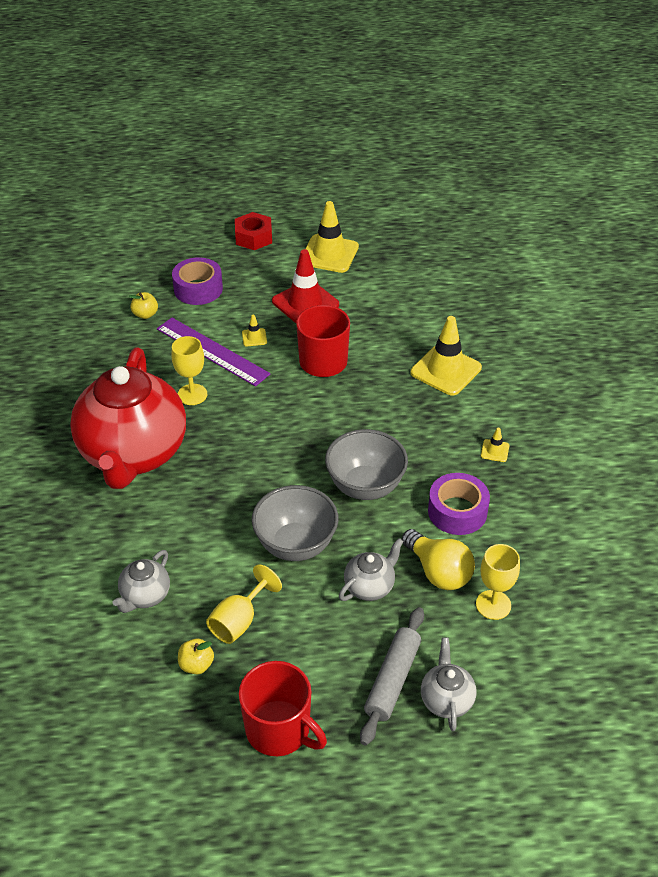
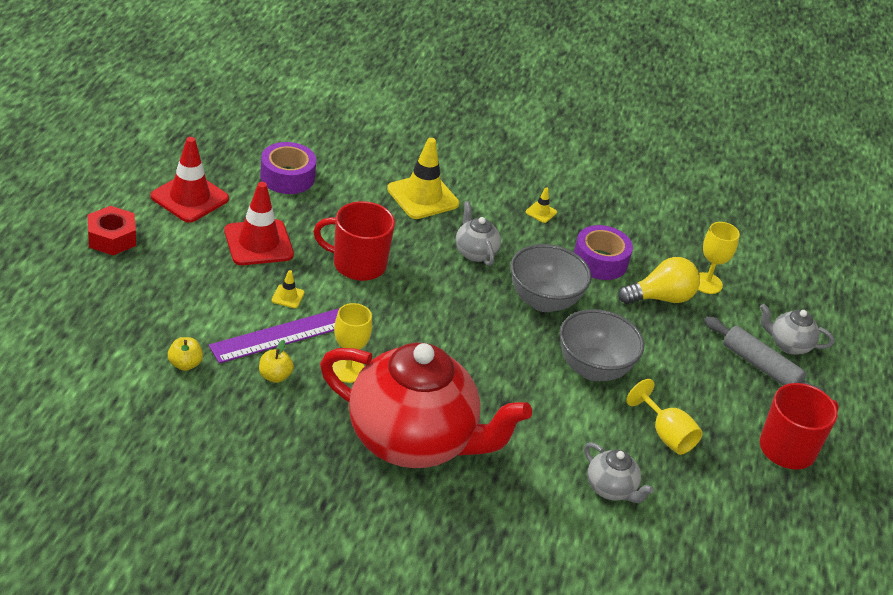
camera: 75 degrees left, 5 degrees down
purple tape [172,257,223,305] -> purple tape moved to [260,142,316,194]
yellow apple [178,639,214,674] -> yellow apple moved to [259,340,294,383]
yellow traffic cone [305,201,359,273] -> red traffic cone [151,137,229,223]
grey teapot [339,538,404,601] -> grey teapot moved to [455,201,501,266]

